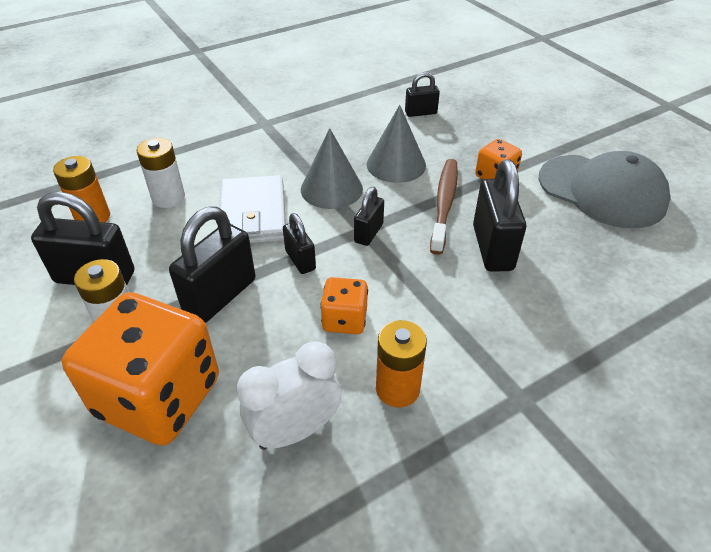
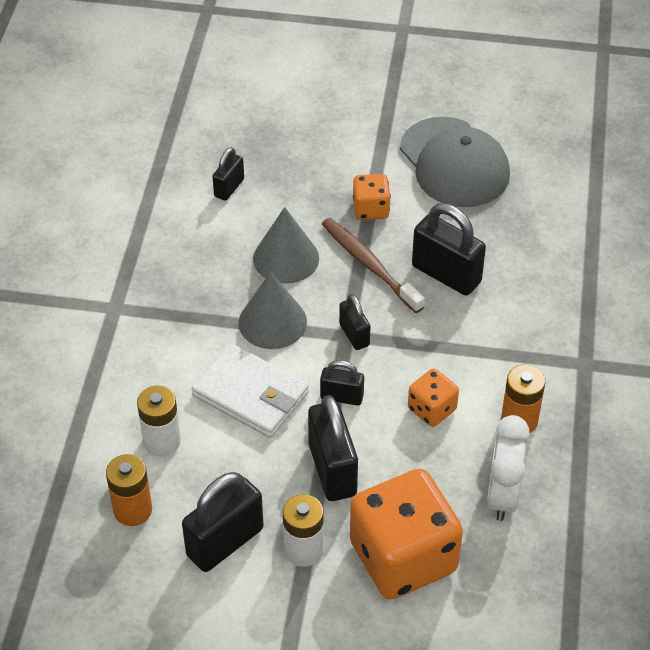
camera: 50 degrees left, 5 degrees up
grey cap [539,151,670,228] -> grey cap turned 75 degrees clockwise [400,117,510,207]

